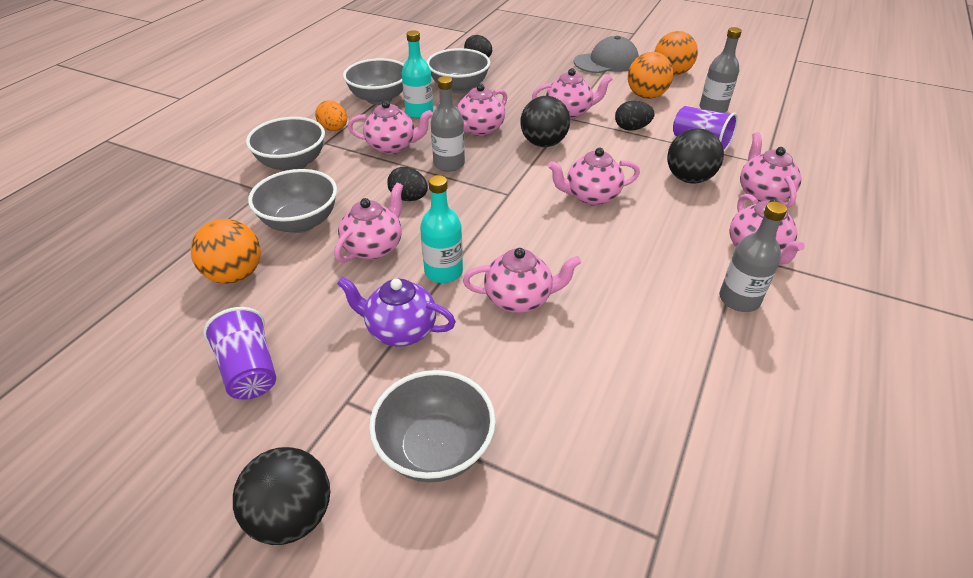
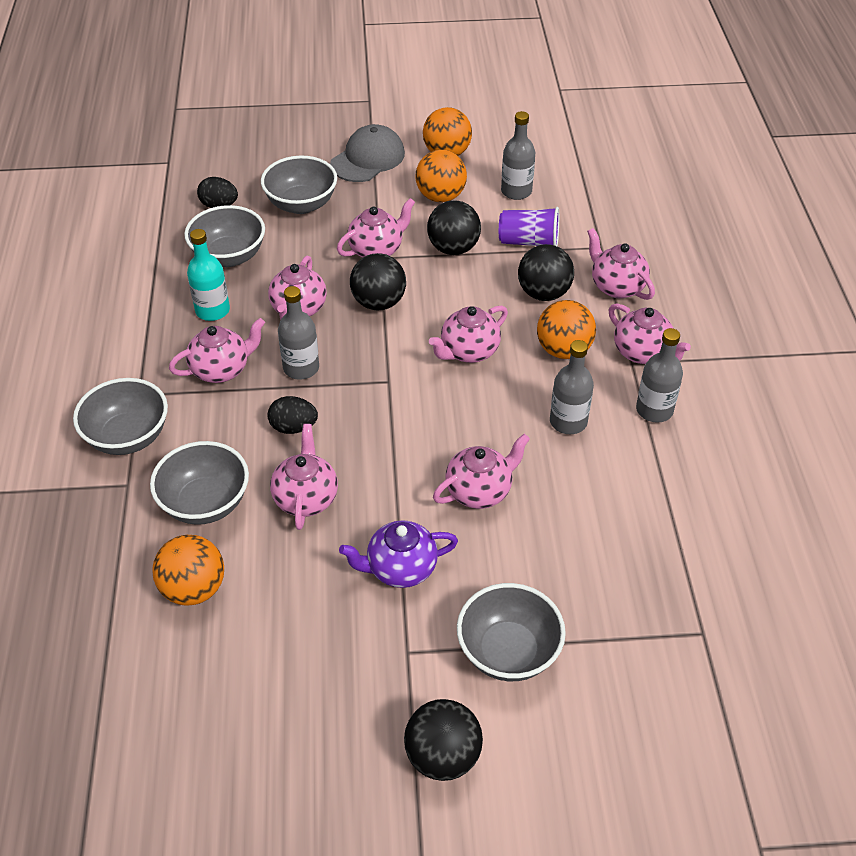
camera: 30 degrees left, 5 degrees up
purple cup [203,307,276,400] -> none
orange egg [315,100,347,131] -> none
grey bowl [343,58,404,105] -> grey bowl moved to [261,156,337,214]
turquoise bottle [420,175,463,283] -> none
black egg [615,101,654,131] -> black ball [427,200,481,255]
none -> orange ball [537,300,596,359]
none -> grey bottle [550,340,594,434]

